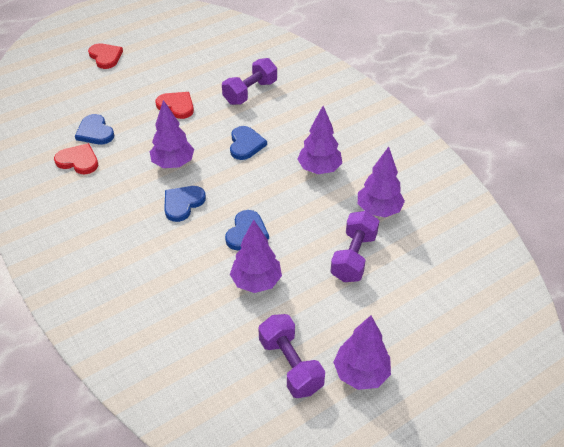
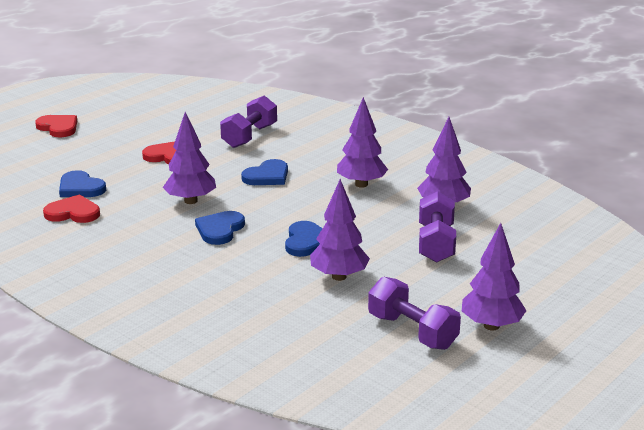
camera: 15 degrees left, 20 degrees down
blue heart [230,126,267,160] -> blue heart turned 60 degrees clockwise [241,159,288,185]

